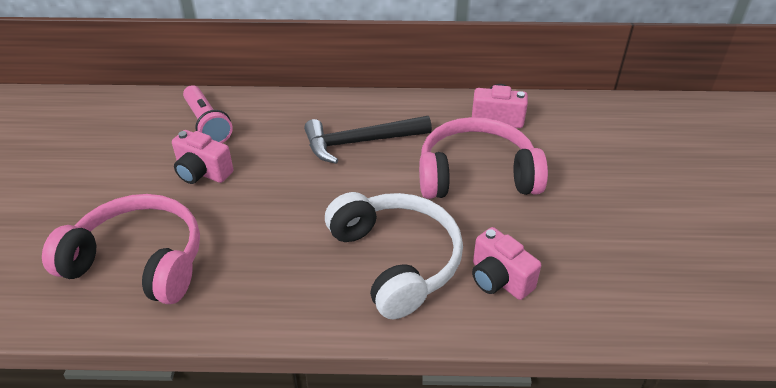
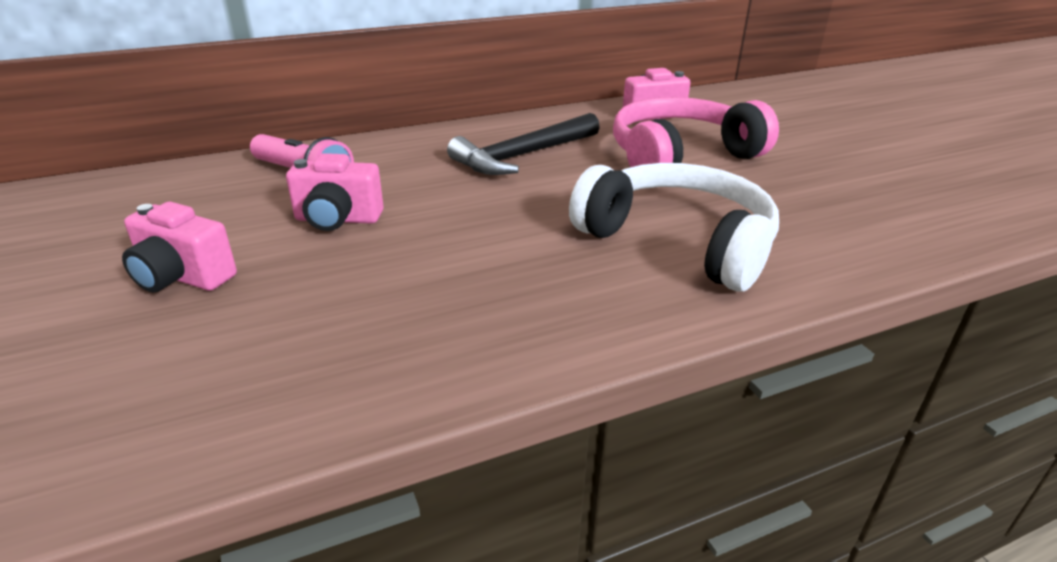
camera: 25 degrees left, 10 degrees down
pink headphones [42,194,200,304] -> none
pink camera [472,227,541,300] -> pink camera moved to [122,202,237,292]

